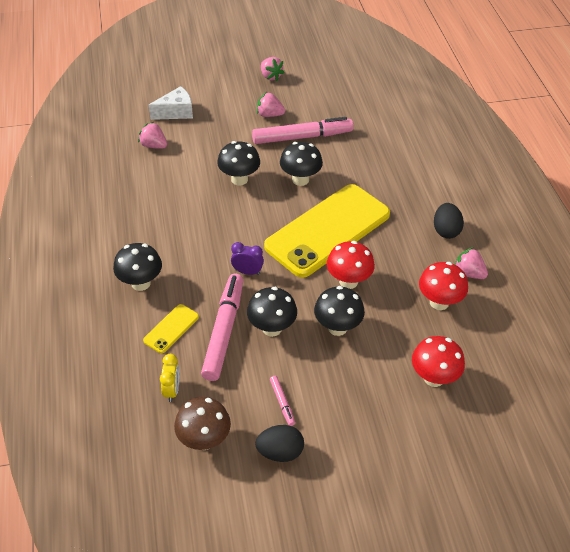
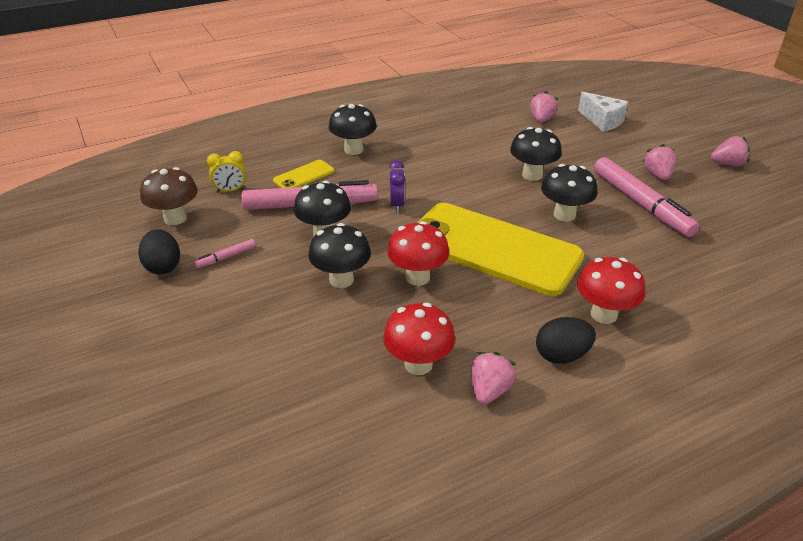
camera: 75 degrees right, 10 degrees down
yellow phone [143,304,199,353] -> yellow phone turned 60 degrees counterclockwise [273,160,334,188]
pink strawberry [261,57,285,81] -> pink strawberry turned 135 degrees counterclockwise [711,136,750,166]
red mushroom [412,336,465,387] -> red mushroom moved to [577,257,645,324]

